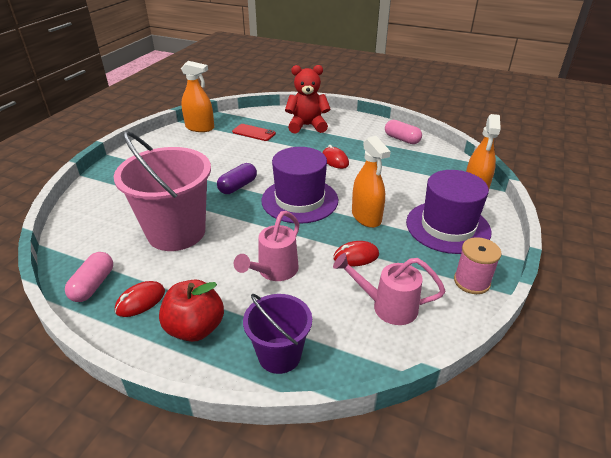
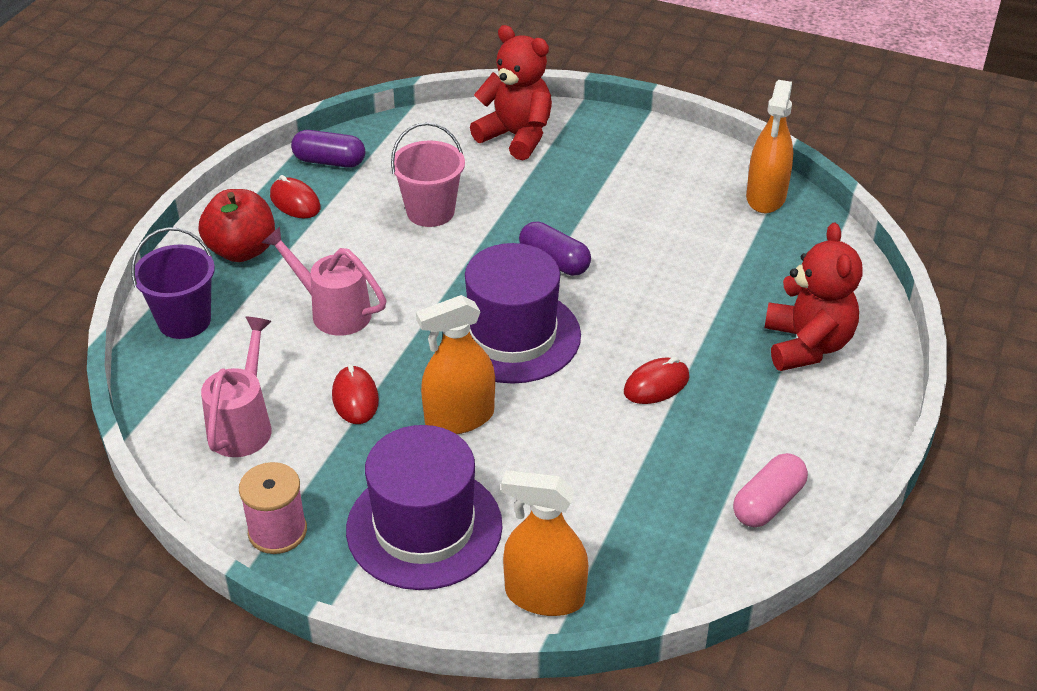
camera: 90 degrees right, 5 degrees up
pink capsule [65,252,113,302] -> purple capsule [291,130,365,168]
pink bucket [114,131,211,251] -> pink bucket [391,122,465,227], size x0.57
red phone [232,124,276,141] -> none
none -> red teddy bear [470,25,552,160]

